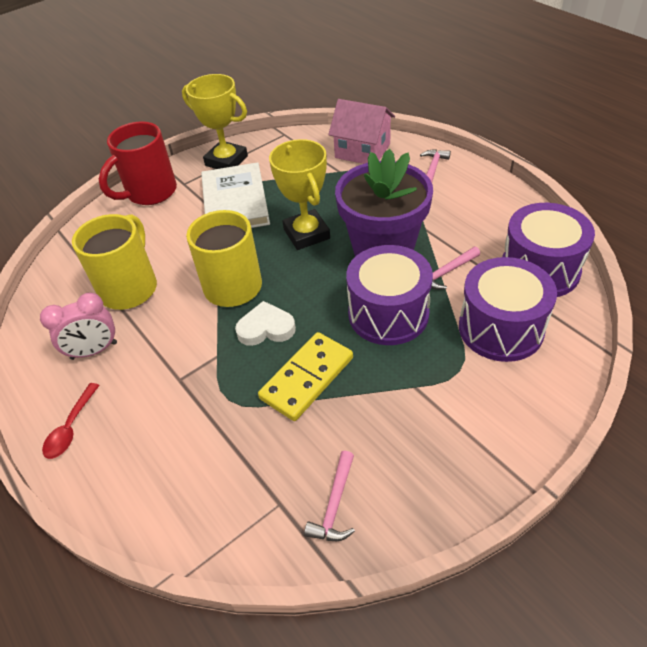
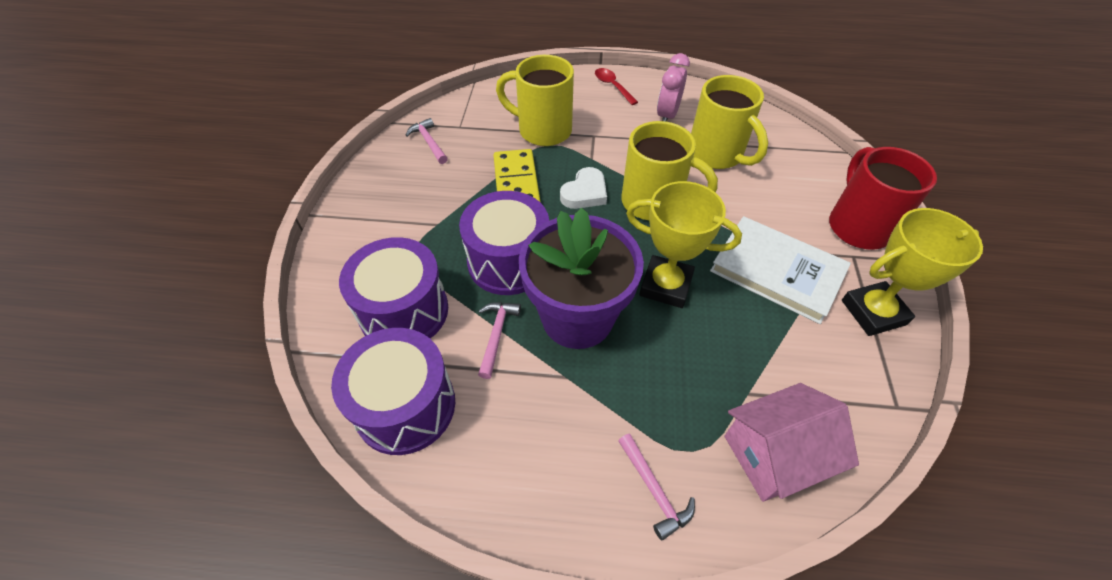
camera: 130 degrees right, 5 degrees up
none -> yellow mug [496,55,574,146]

